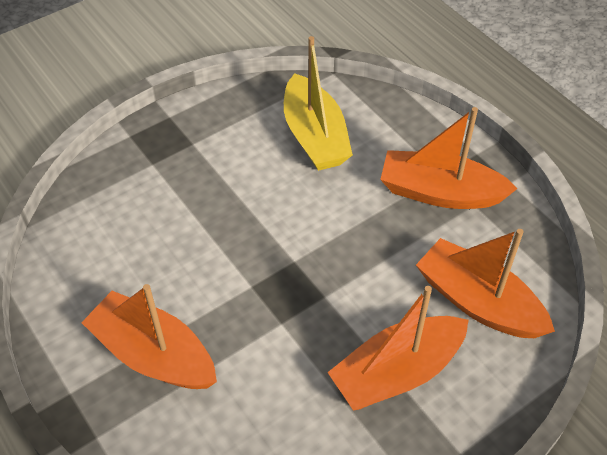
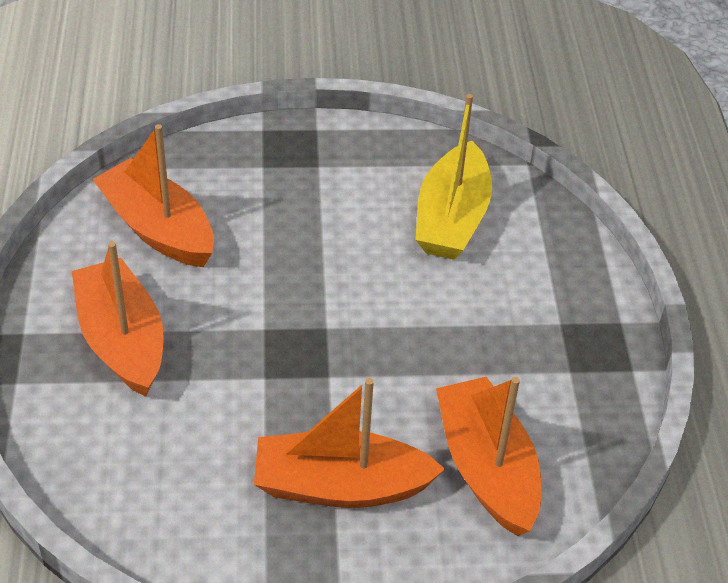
camera: 30 degrees right, 5 degrees down
orange boat [380,107,517,209] -> orange boat moved to [92,124,214,267]

